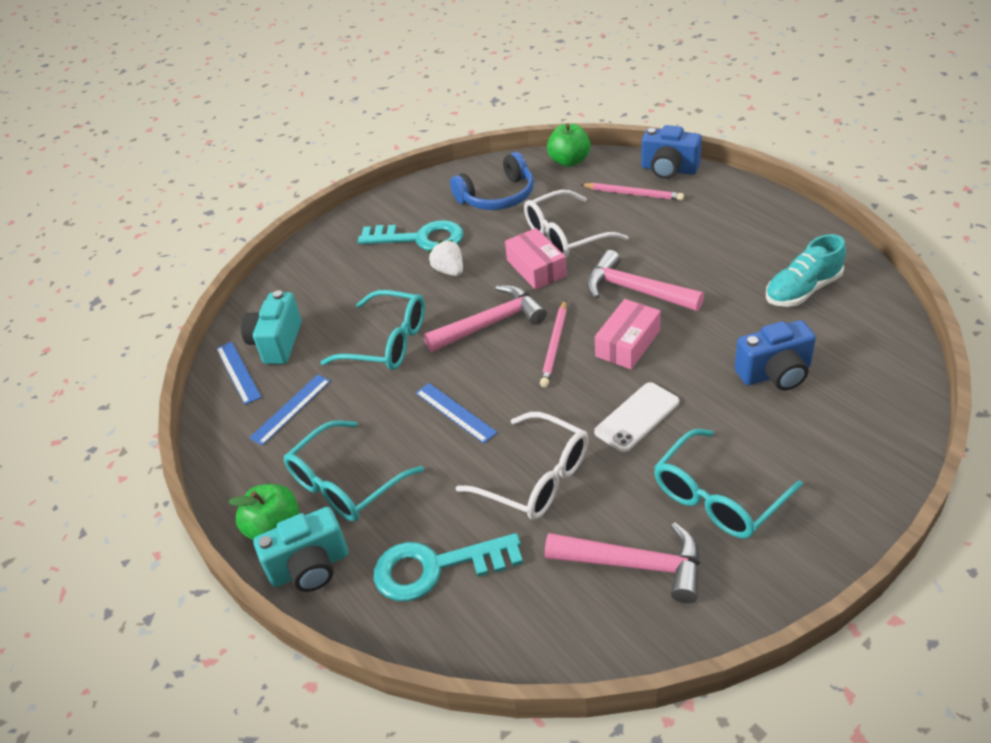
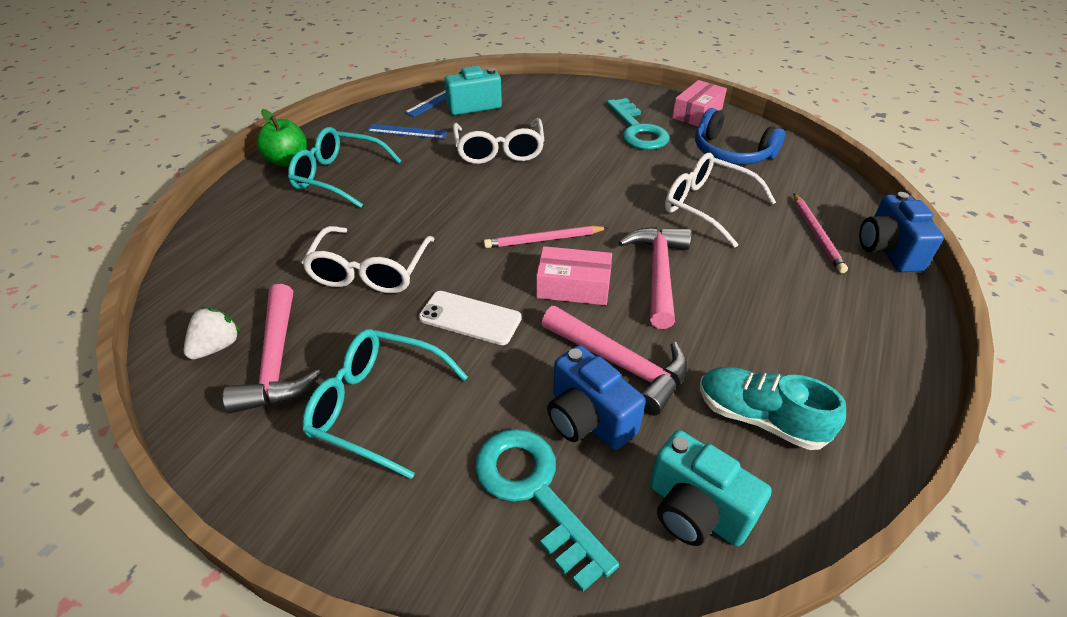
camera: 60 degrees right, 0 degrees up
turquoise camera [254,507,348,592] -> turquoise camera moved to [650,430,772,546]
turquoise glasses [320,290,425,370] -> white glasses [453,118,544,164]
turquoise key [374,533,523,601] -> turquoise key moved to [475,429,619,592]
blue ruler [416,383,498,443] -> none
pink hammer [424,285,547,352] -> pink hammer moved to [541,306,688,416]
white strawberry [429,240,463,276] -> white strawberry moved to [184,307,241,360]
pink box [505,228,567,290] -> pink box moved to [672,80,727,127]
green apple [547,123,591,167] -> none

